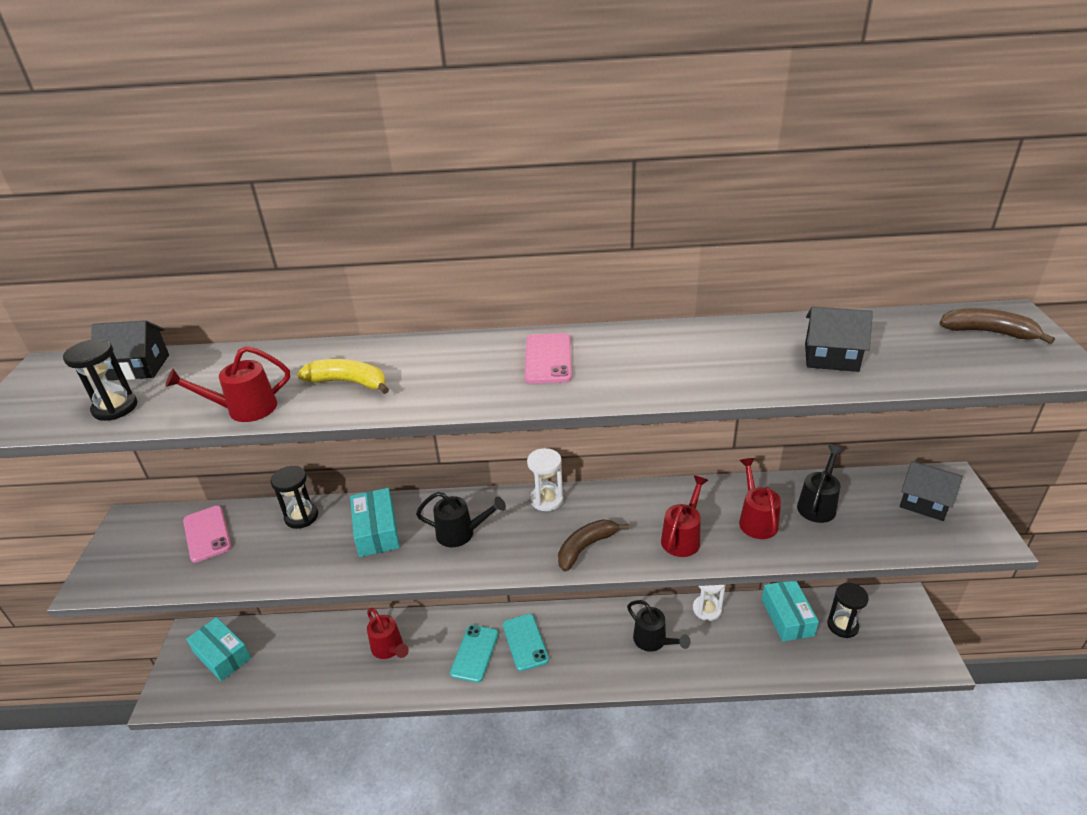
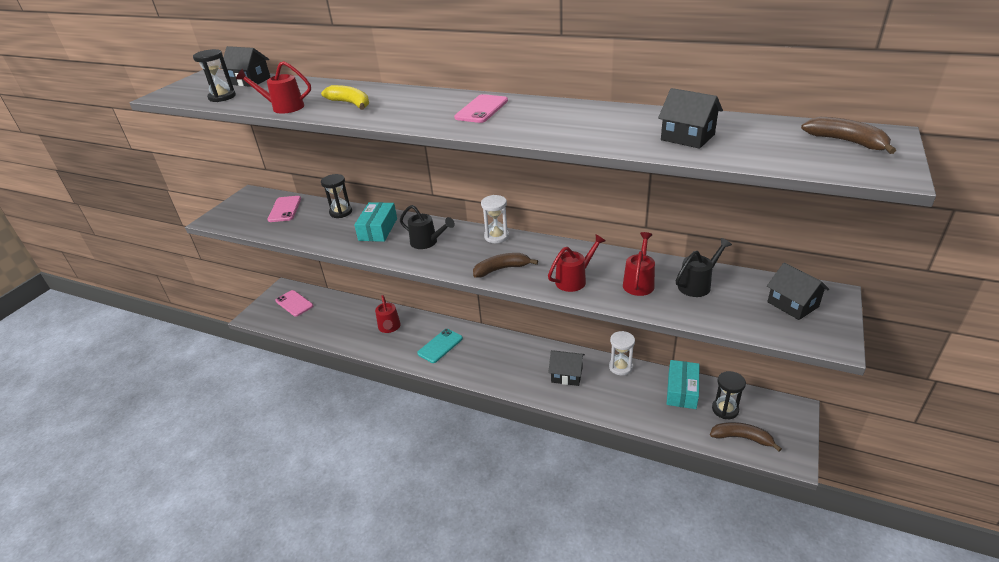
camera: 25 degrees right, 0 degrees up
turquoise box [186,617,251,681] -> pink phone [275,290,313,317]
turquoise phone [503,614,549,671] -> none
black watering can [627,600,691,652] -> black house [548,350,585,386]
none -> brown banana [710,422,782,452]

